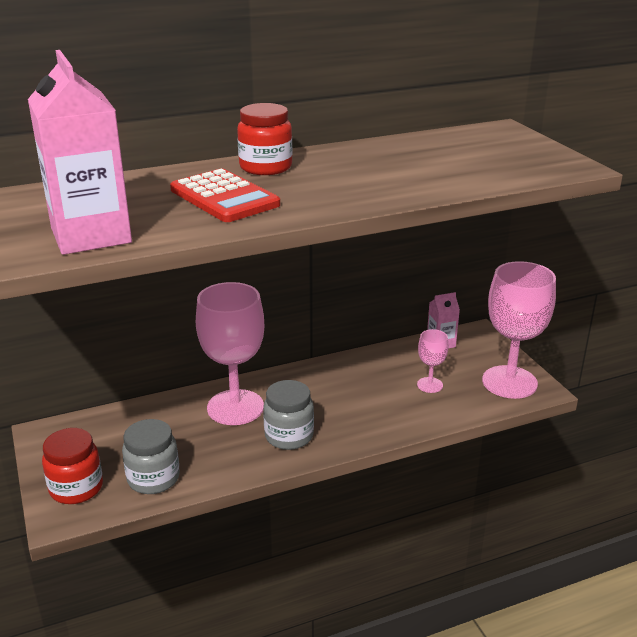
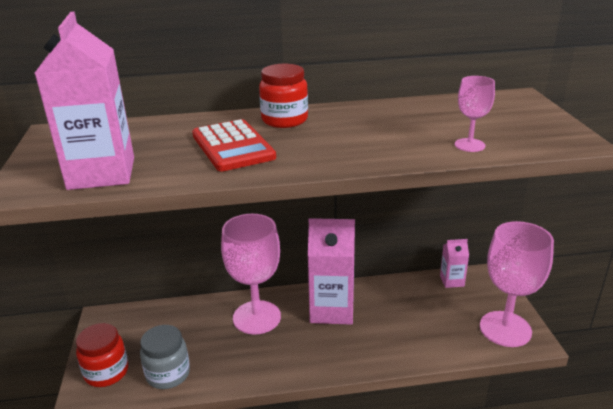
camera: 15 degrees right, 0 degrees up
grey jar [263,380,314,450] -> none
pink goblet [417,329,448,393] -> pink goblet moved to [455,76,495,152]
none -> pink carton [308,218,355,325]

